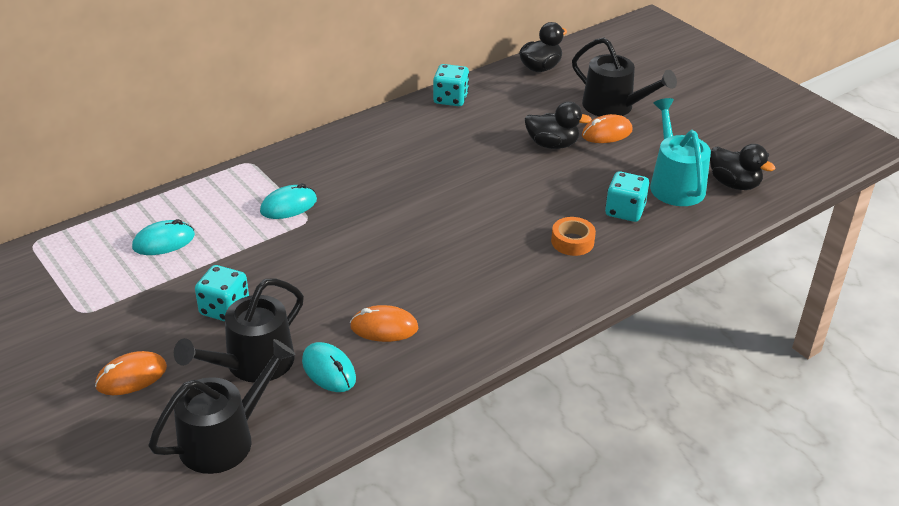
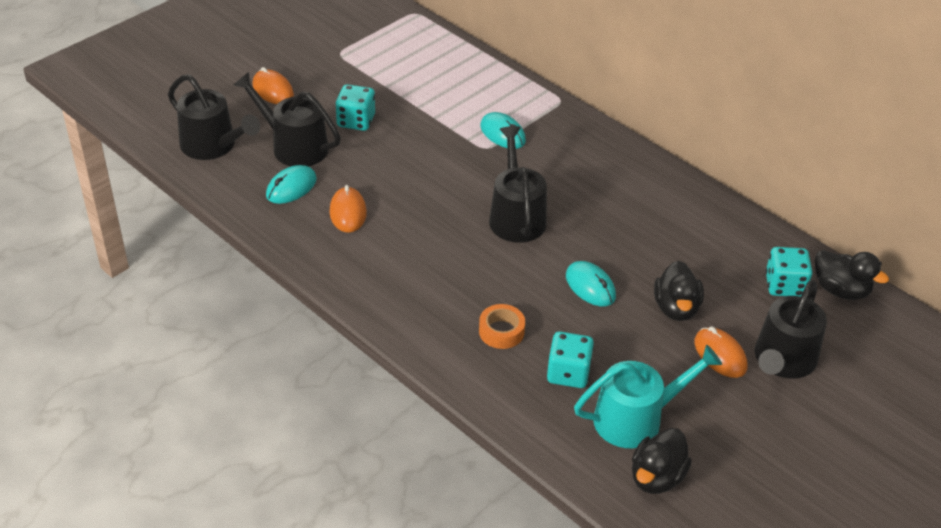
camera: 80 degrees right, 5 degrees up
turquoise mouse [132,219,195,255] -> turquoise mouse moved to [566,261,616,306]
turquoise dice [433,64,469,106] -> turquoise dice moved to [766,247,812,297]
none -> black watering can [489,126,547,243]

